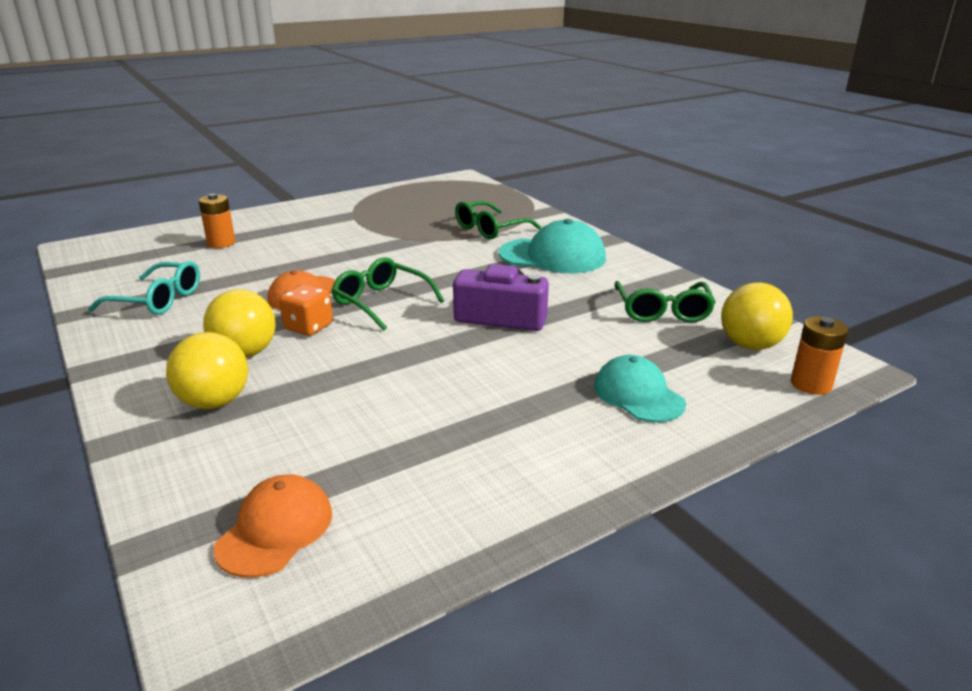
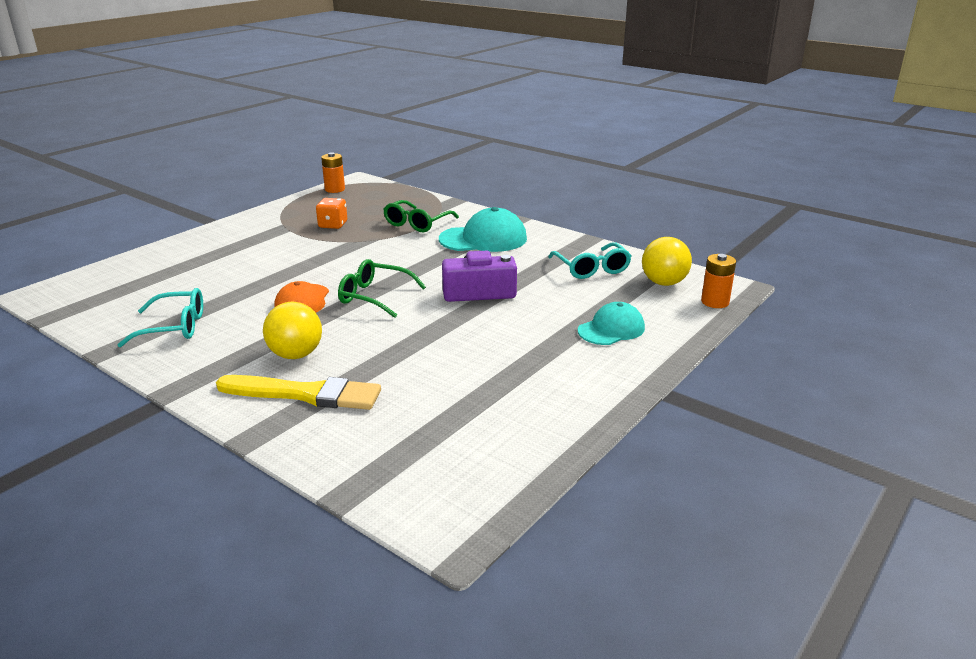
camera: 20 degrees left, 0 degrees up
yellow ball [166,332,248,409] -> yellow brush [216,375,381,410]
orange battery [199,193,235,248] -> orange battery moved to [321,152,345,193]
orange cap [213,474,332,578] -> none
orange dice [279,284,333,336] -> orange dice moved to [316,198,347,229]
turquoise cap [594,355,686,422] -> turquoise cap turned 105 degrees clockwise [578,302,645,345]
green glasses [615,281,716,323] -> turquoise glasses [548,242,631,279]

